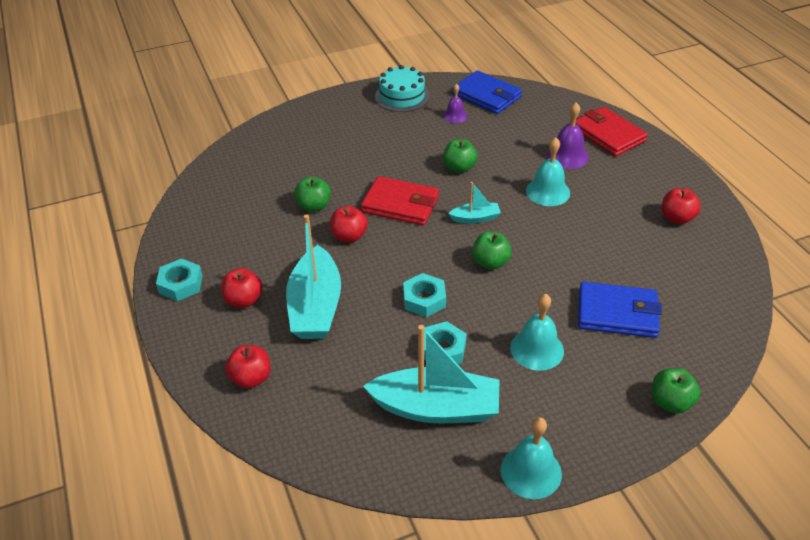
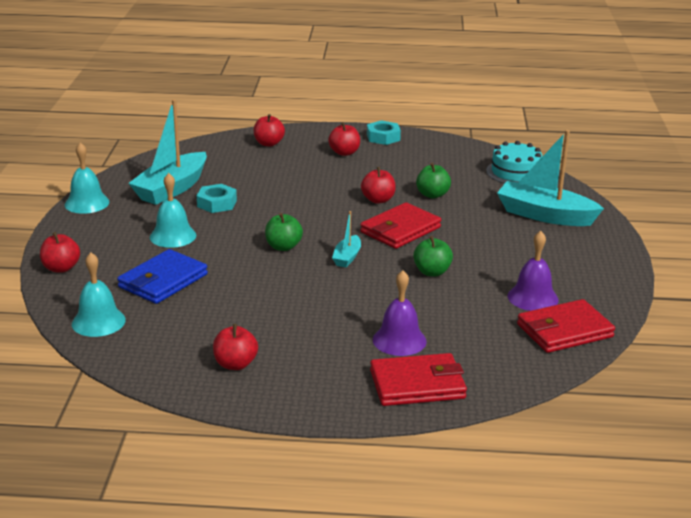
camera: 115 degrees right, 15 degrees down
turquoise boat [286,214,341,339] -> turquoise boat moved to [497,130,604,226]
turquoise cake [375,65,430,112] -> turquoise cake moved to [486,141,542,184]
turquoise nut [403,273,446,317] -> none
purple bell [443,84,468,123] -> purple bell [508,231,558,311], size x1.60
blue wallet [452,70,522,114] -> red wallet [517,299,615,353]
turquoise bell [526,137,570,206] -> turquoise bell moved to [72,253,126,337]
green apple [652,368,700,413] -> red apple [40,232,80,273]

